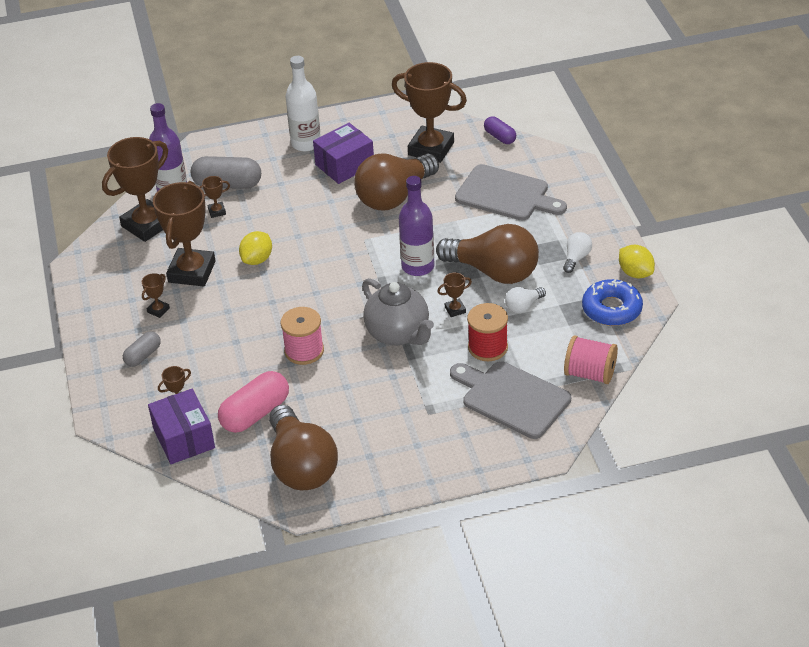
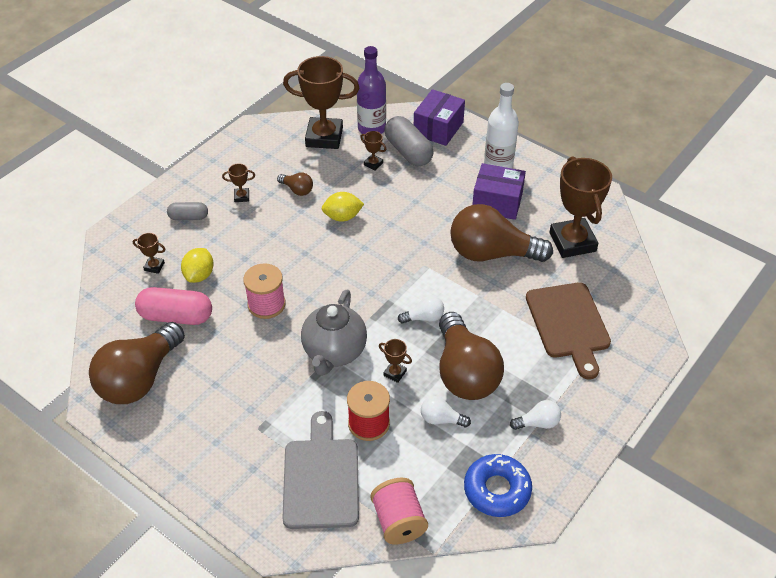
camera: 50 degrees right, 5 degrees up
purple box [148,389,215,464] -> purple box moved to [414,89,465,146]
brown trophy [153,181,216,286] -> brown light bulb [277,172,313,196]
purple bottle [399,176,434,276] -> white light bulb [398,296,444,324]
grey cutting board [455,164,567,220] -> brown cutting board [526,283,611,379]
purple capsule [484,116,516,144] -> none
yellow lemon [619,245,655,278] -> yellow lemon moved to [181,248,214,283]

